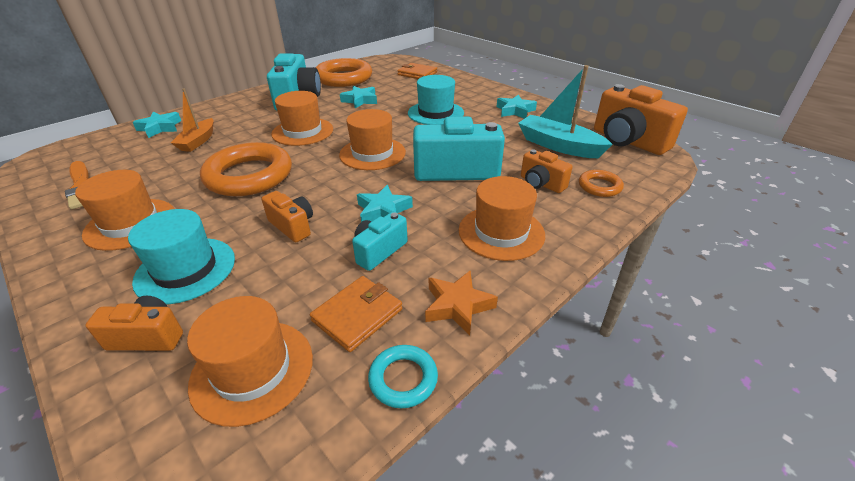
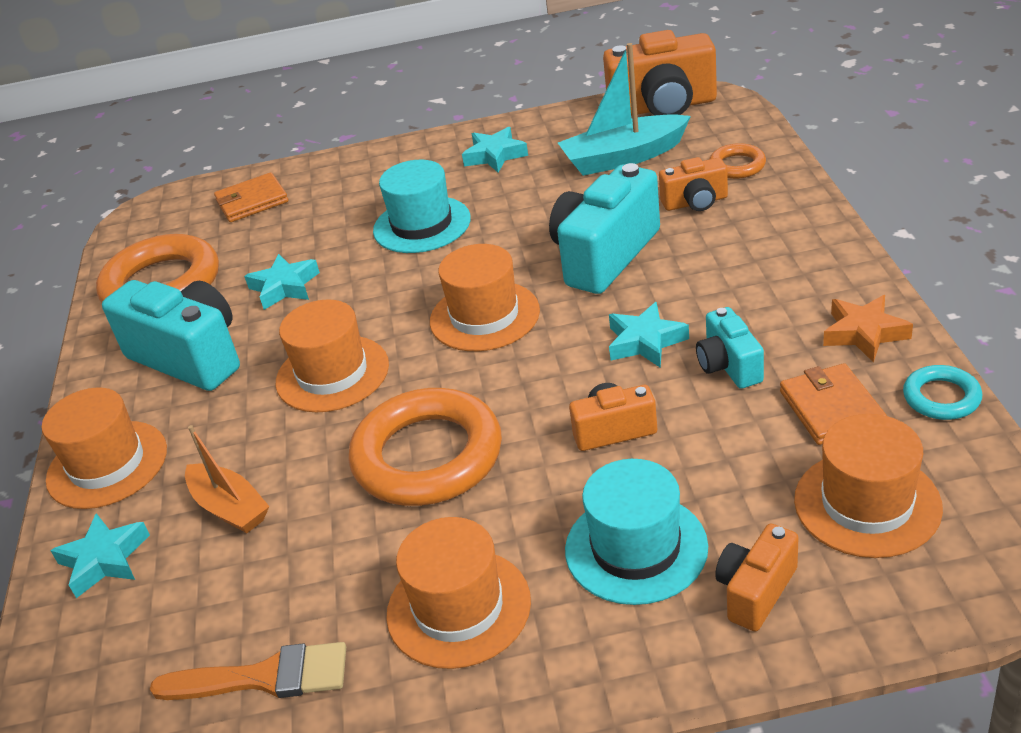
camera: 50 degrees left, 0 degrees up
orange hat [459,176,545,261] -> orange hat moved to [42,387,167,509]

